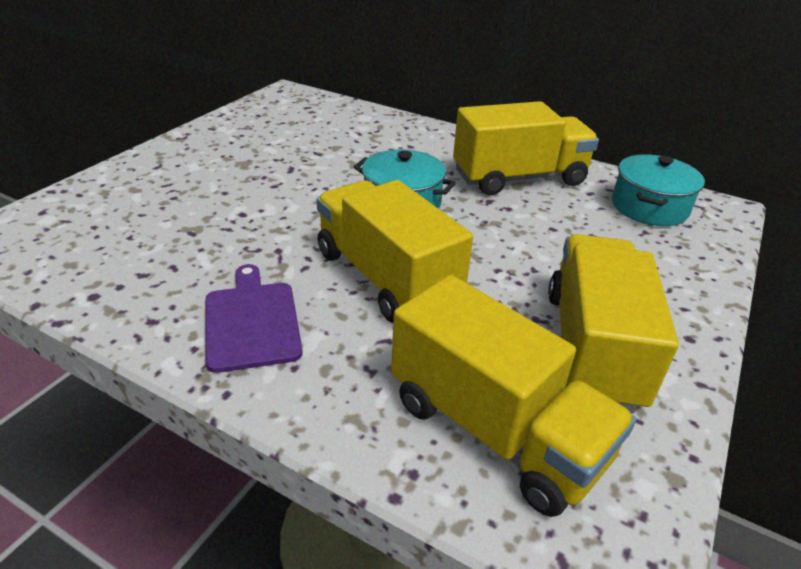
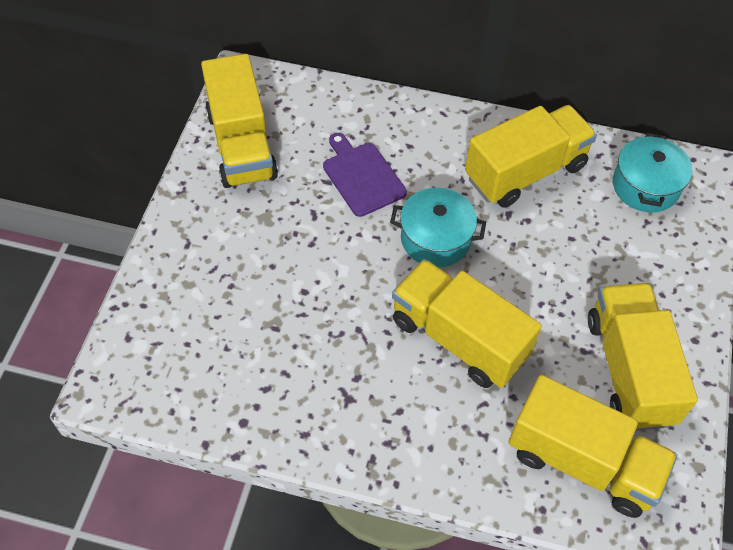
camera: 15 degrees left, 20 degrees up
purple cutting board [205,264,303,373] -> purple cutting board moved to [323,133,407,217]
none -> yellow truck [201,54,278,188]

